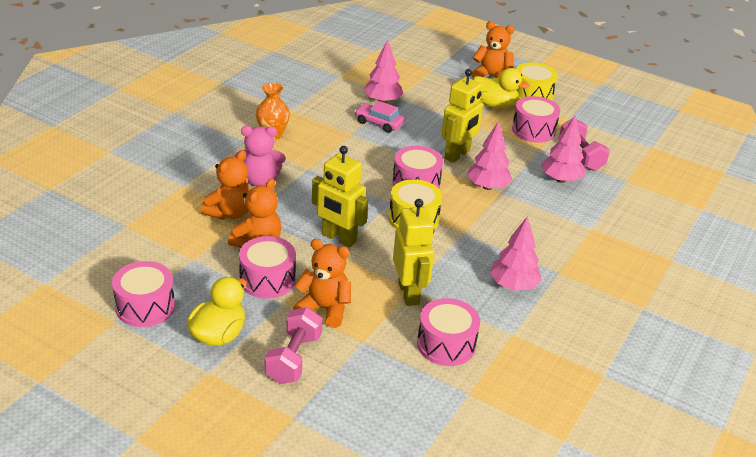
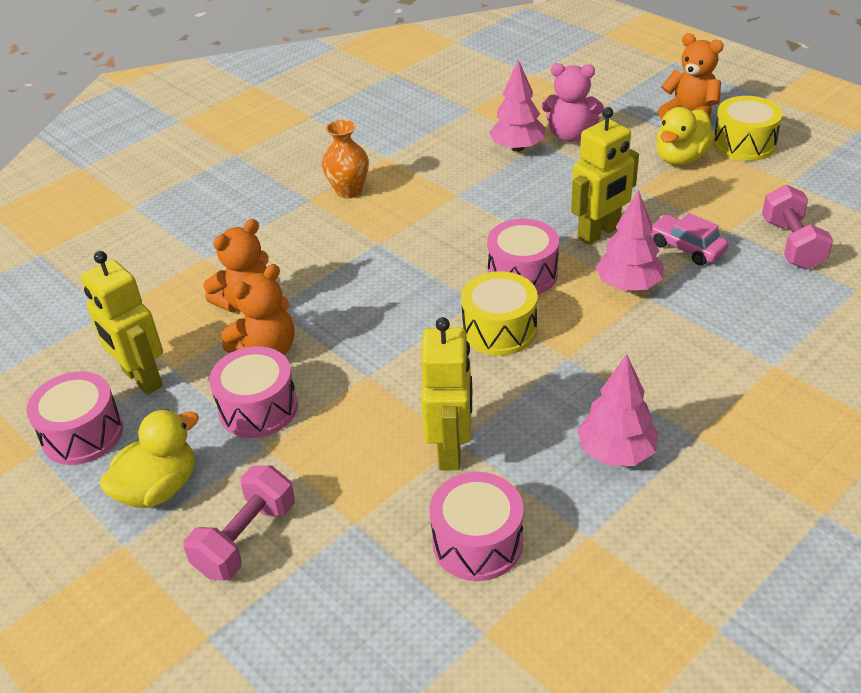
camera: 20 degrees right, 5 degrees up
pink teddy bear [235,126,286,186] -> pink teddy bear moved to [541,63,604,142]
orange teddy bear [293,239,351,328] -> none
yellow robot [312,146,368,248] -> yellow robot moved to [81,251,163,395]
pink car [355,101,405,133] -> pink car moved to [650,213,729,265]
yellow duck [473,68,530,108] -> yellow duck turned 90 degrees clockwise [656,107,715,165]
pink drum [512,96,560,143] -> none
pink tree [541,115,585,183] -> none

